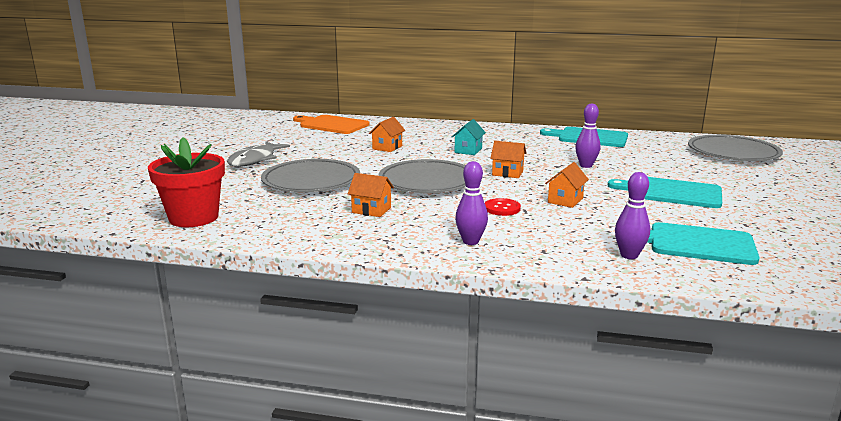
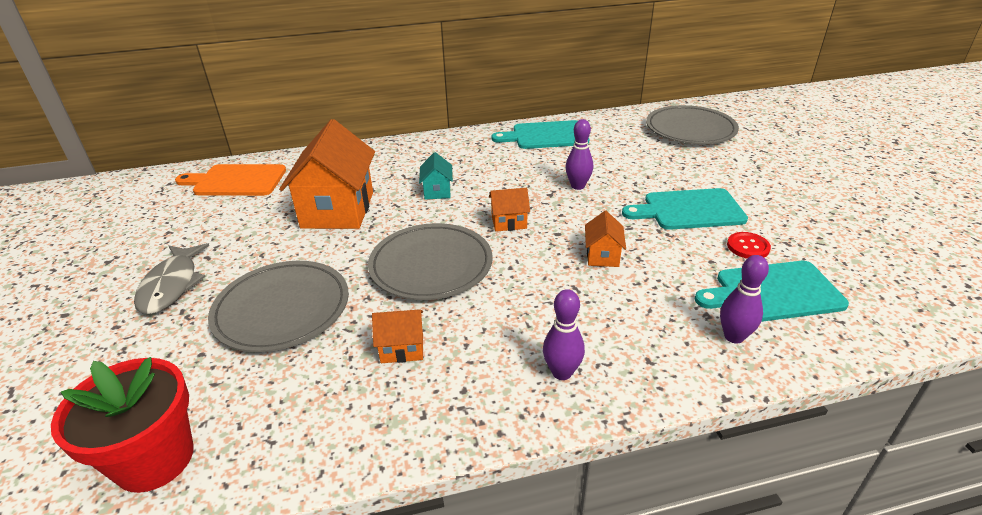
camera: 25 degrees left, 15 degrees up
orange house [369,117,405,152] -> orange house [279,119,375,229], size x2.20
red button [485,198,521,216] -> red button moved to [727,232,771,258]

